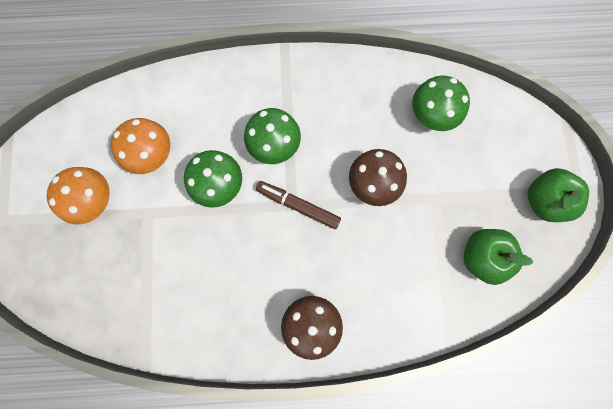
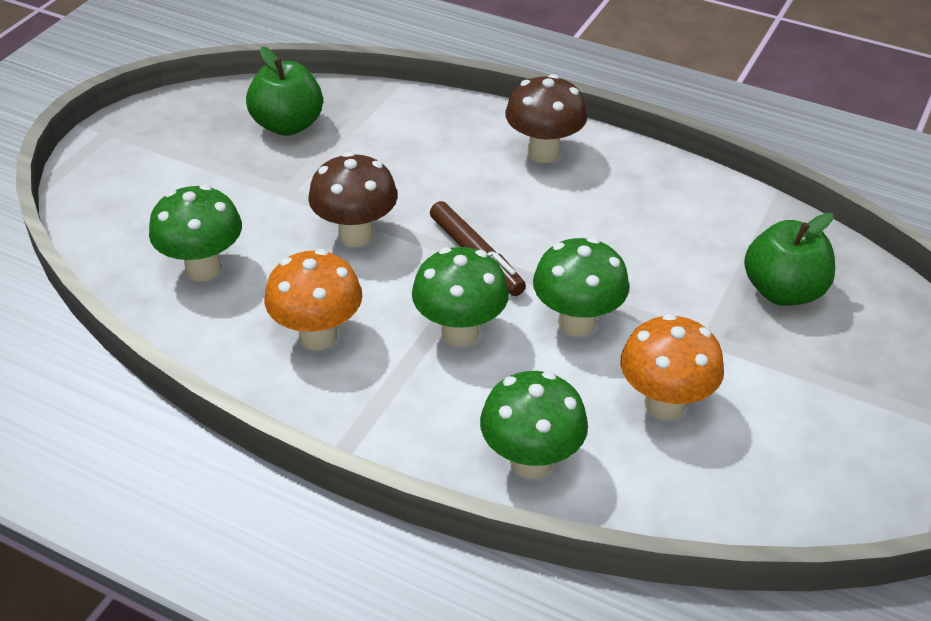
camera: 150 degrees left, 35 degrees down
orange mushroom [47,167,110,224] -> orange mushroom moved to [265,249,362,350]
green apple [527,168,589,222] -> green apple moved to [744,213,835,306]
none -> green mushroom [480,371,588,479]

